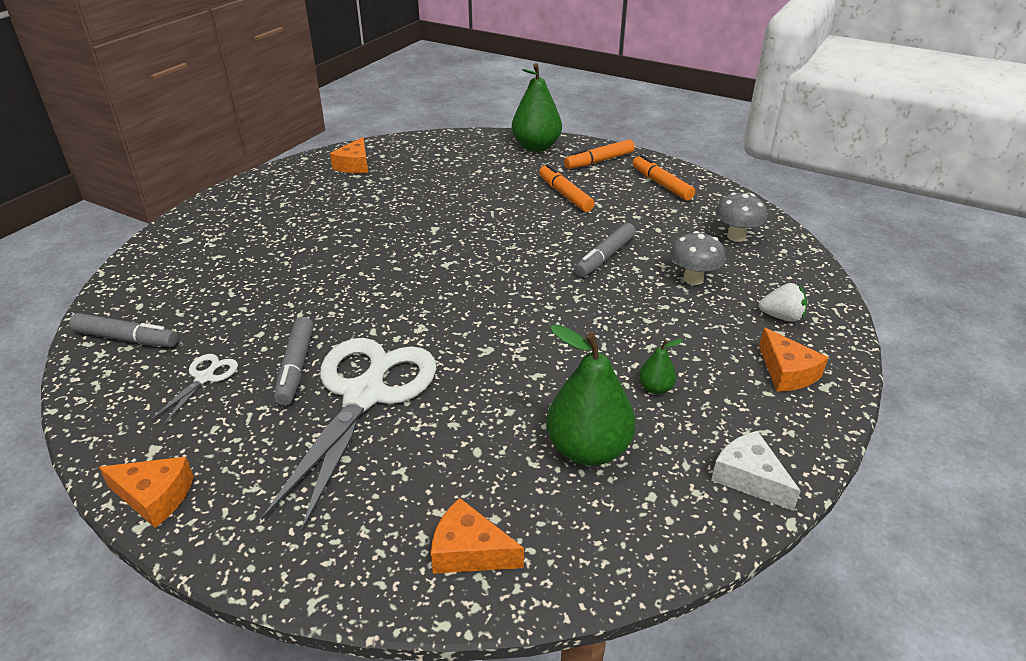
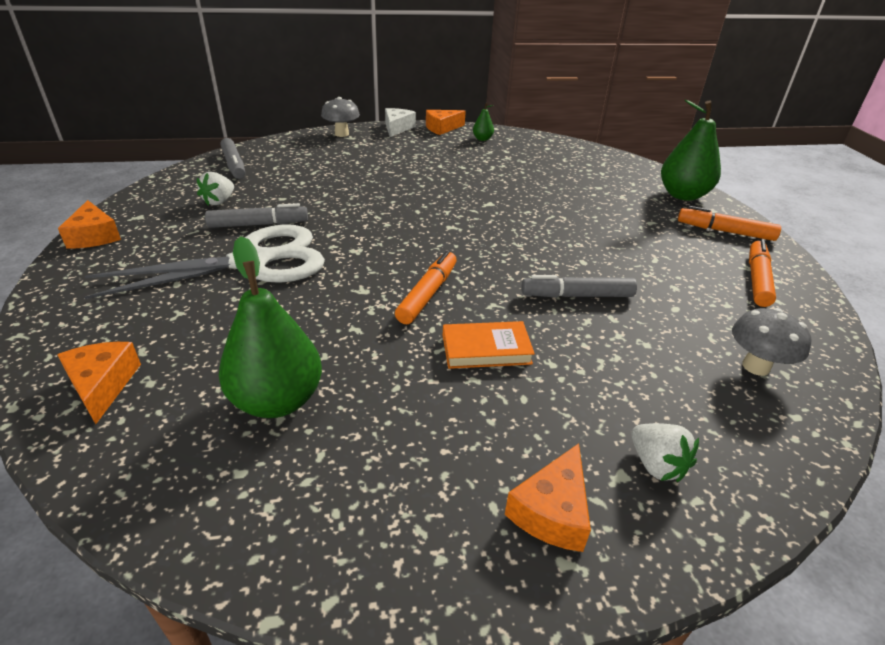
camera: 50 degrees right, 0 degrees up
white scissors [150,354,238,425] -> white strawberry [197,172,234,206]
grey marker [274,317,314,406] -> grey marker turned 150 degrees counterclockwise [205,203,308,228]
orange cheese [330,137,368,173] -> orange cheese moved to [426,110,466,135]
orange marker [539,164,595,212] -> orange marker moved to [395,251,457,324]
green pear [639,339,683,394] -> green pear moved to [473,103,494,141]
grey mushroom [670,231,725,285] -> grey mushroom moved to [321,97,360,137]
white cheese [711,431,801,511] -> white cheese moved to [385,108,416,137]
none -> orange book [443,321,535,369]

